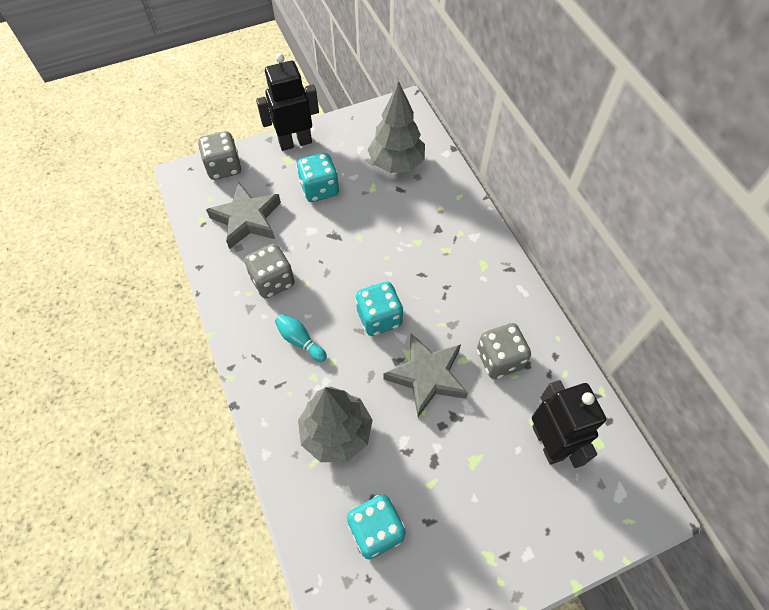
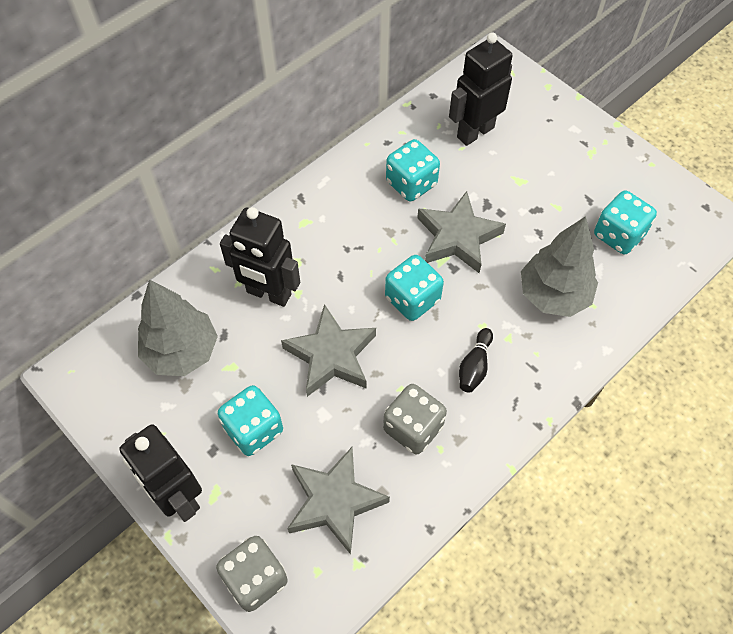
camera: 110 degrees left, 0 degrees up
turquoise bowling pin [275,314,327,362] -> black bowling pin [459,328,493,393]
grey dice [477,323,531,379] -> turquoise dice [386,139,440,201]
none -> black robot [220,207,300,307]
none -> grey star [281,304,376,397]

